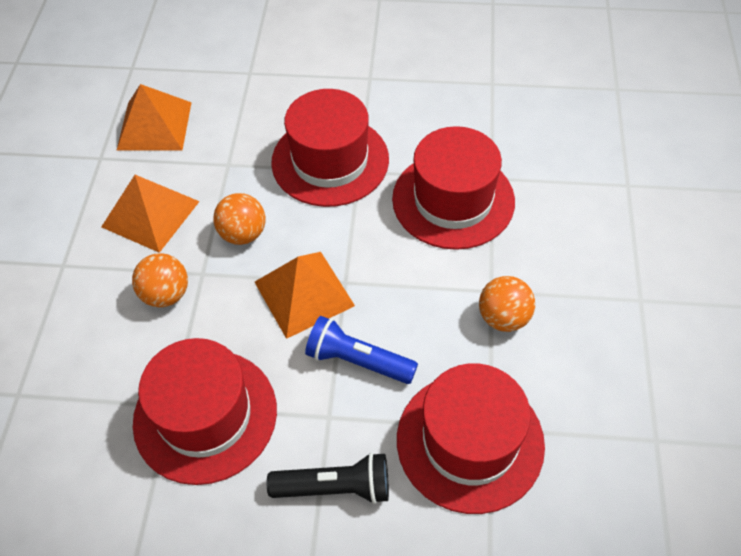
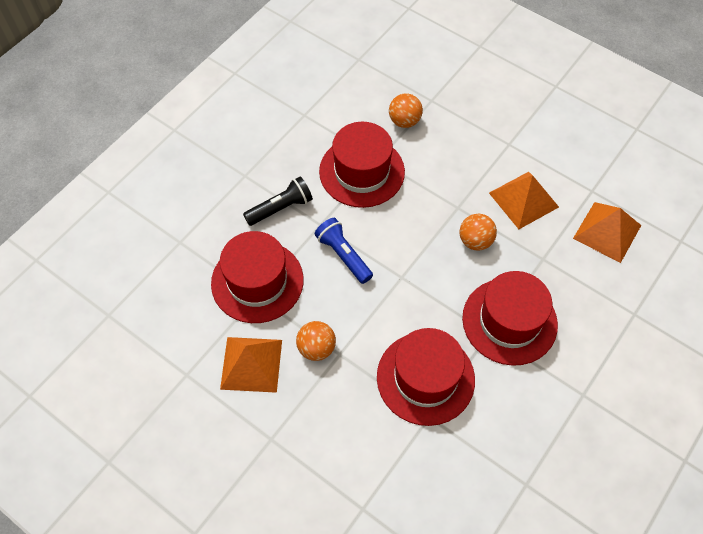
camera: 120 degrees right, 5 degrees up
orange ball [132,253,188,307] -> orange ball moved to [389,93,423,128]
orange pyramid [255,252,355,339] -> orange pyramid moved to [220,337,282,393]
black flashlight [267,452,389,504] -> black flashlight turned 150 degrees counterclockwise [243,176,313,226]
blue flashlight [305,316,418,384] -> blue flashlight turned 90 degrees counterclockwise [315,218,373,284]

